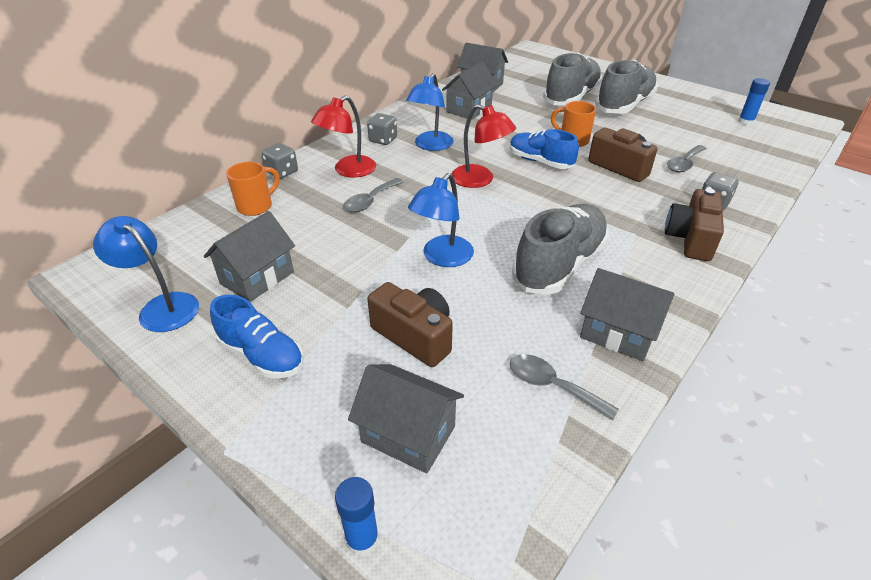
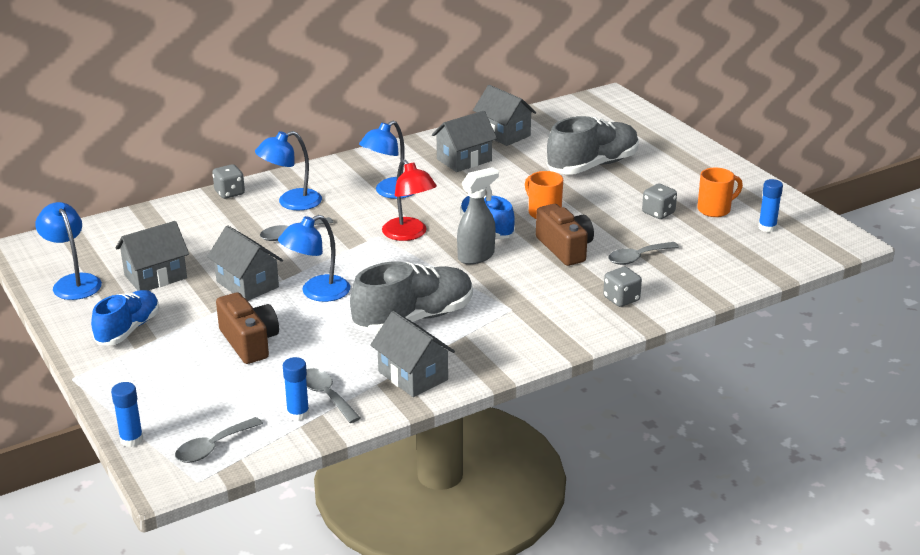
camera: 20 degrees right, 10 degrees down
blue shoe [210,295,304,378] -> blue shoe turned 120 degrees counterclockwise [91,290,159,345]
orange mug [226,162,279,216] -> orange mug moved to [697,168,743,217]
red lamp [311,96,376,178] -> blue lamp [255,131,322,210]
grey house [348,364,464,474] -> grey house moved to [207,225,283,301]
grey dice [367,113,397,145] -> grey dice moved to [642,184,677,219]
grey shoe [595,60,658,114] -> none
brown camera [665,188,724,261] -> none
none -> grey spoon [175,417,263,463]
none -> blue glue stick [283,357,309,421]
none -> grey spray bottle [457,167,499,264]

